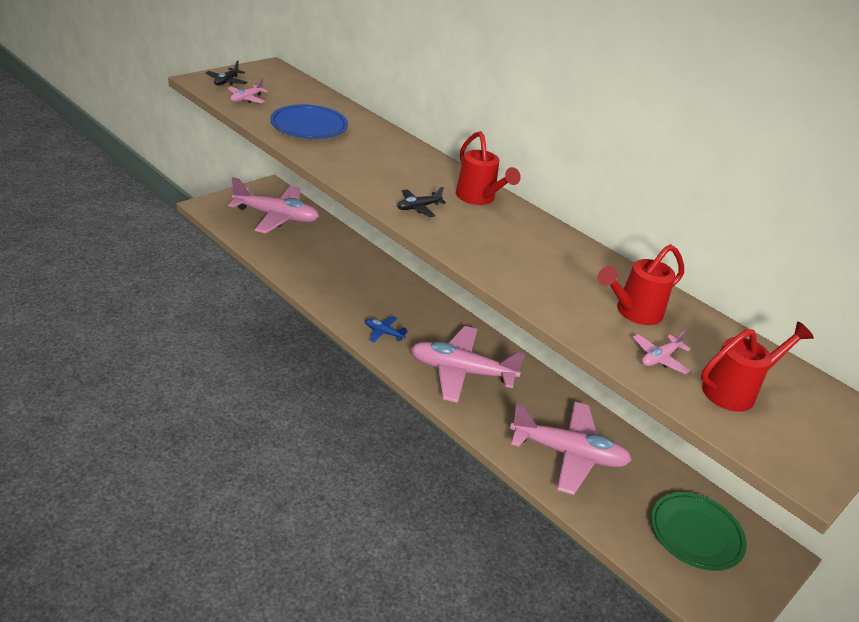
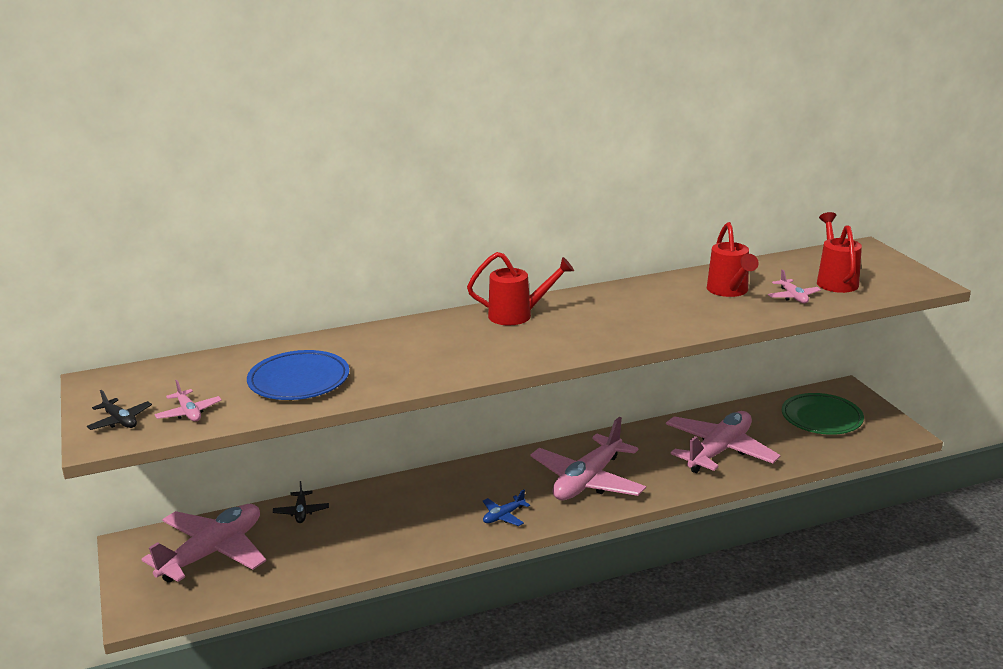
camera: 60 degrees left, 10 degrees down
black plane [397,187,446,217] -> black plane moved to [273,481,329,523]

